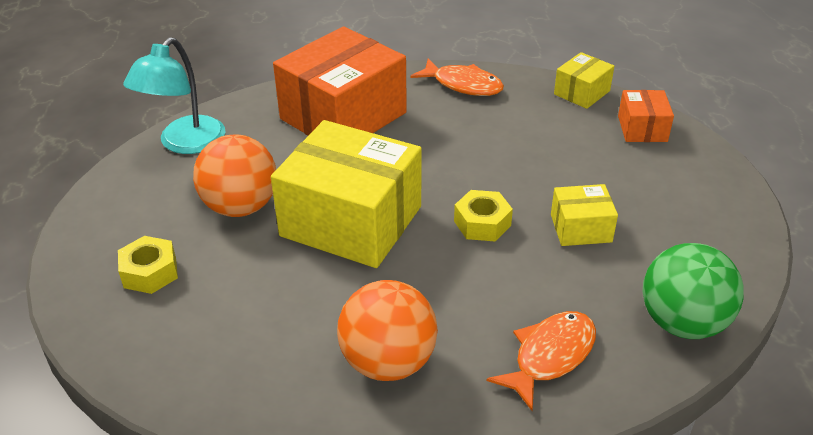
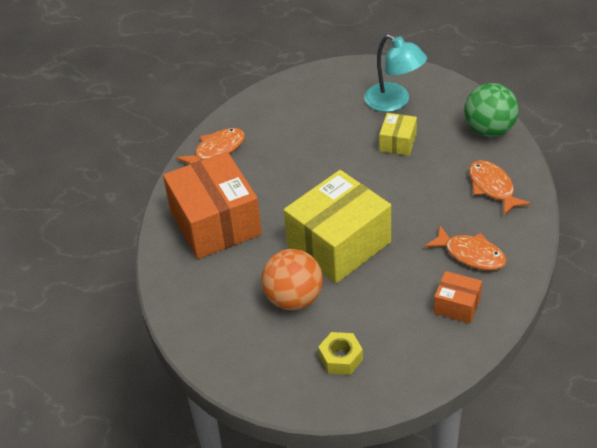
camera: 65 degrees left, 5 degrees up
turquoise lamp [123,37,226,154] -> turquoise lamp moved to [364,34,427,112]
orange ball [337,280,438,381] -> orange fish [424,226,507,270]
yellow nut [454,190,513,242] -> none
yellow box [554,52,614,109] -> none
orange box [618,90,674,142] -> orange box moved to [434,271,482,323]

